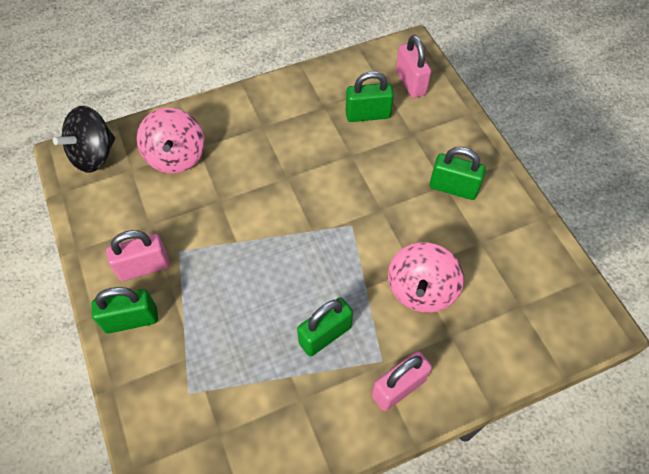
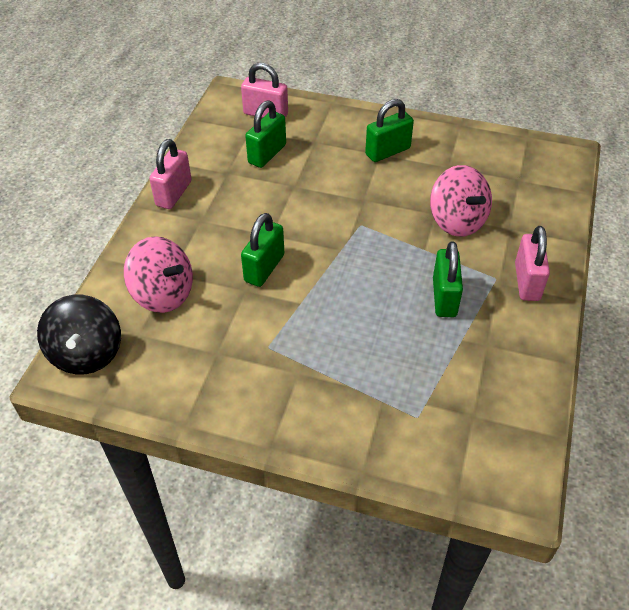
camera: 50 degrees left, 10 degrees down
green padlock [91,287,158,333] -> green padlock moved to [241,213,284,287]
pink padlock [106,230,170,281] -> pink padlock moved to [149,139,192,209]

